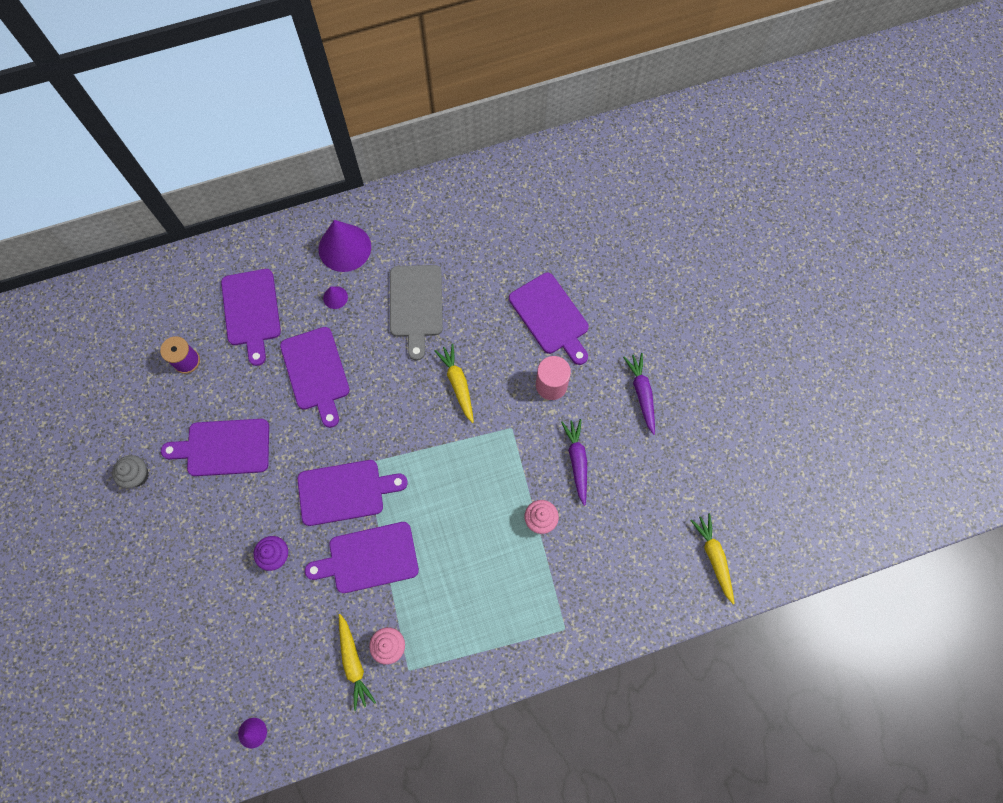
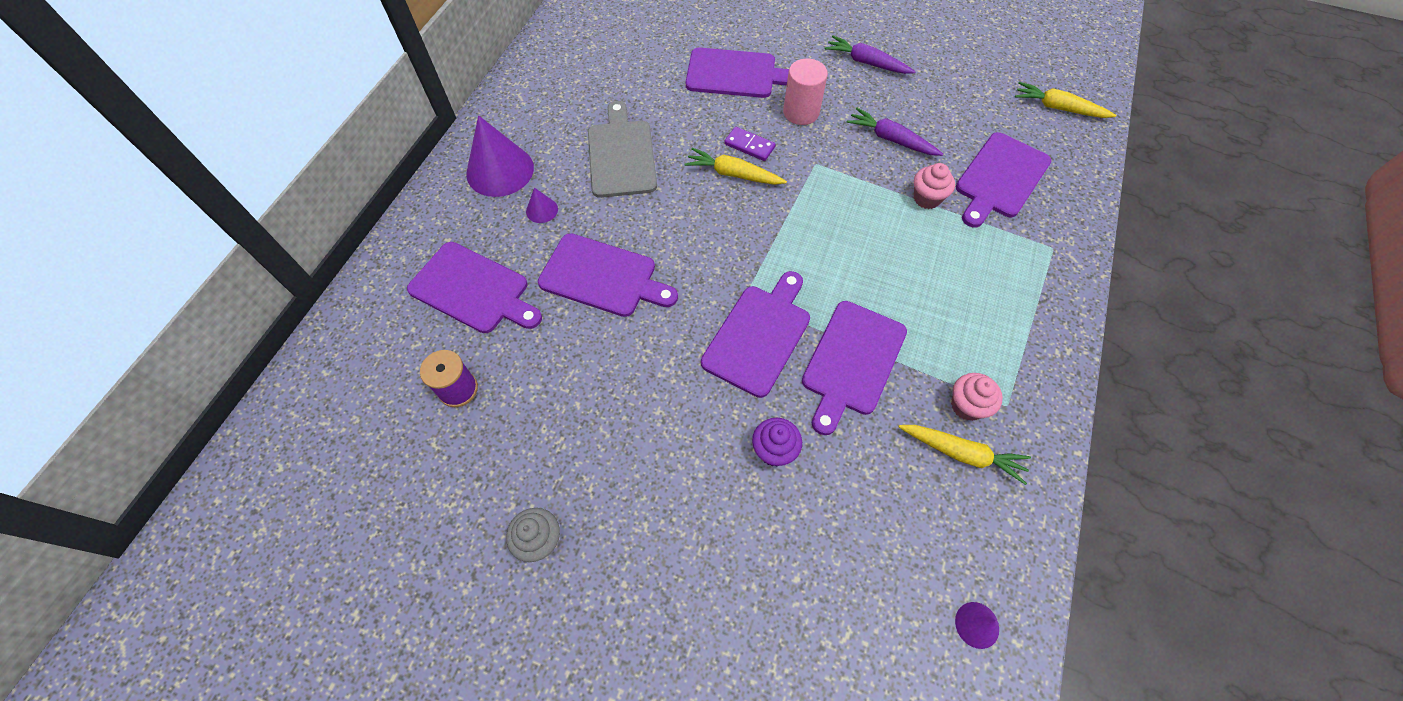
camera: 50 degrees left, 10 degrees down
purple cutting board [161,419,269,476] -> purple cutting board moved to [956,132,1052,228]
grey cutting board [390,265,443,360] -> grey cutting board turned 135 degrees counterclockwise [588,101,657,198]
none -> purple domino [724,127,776,161]

